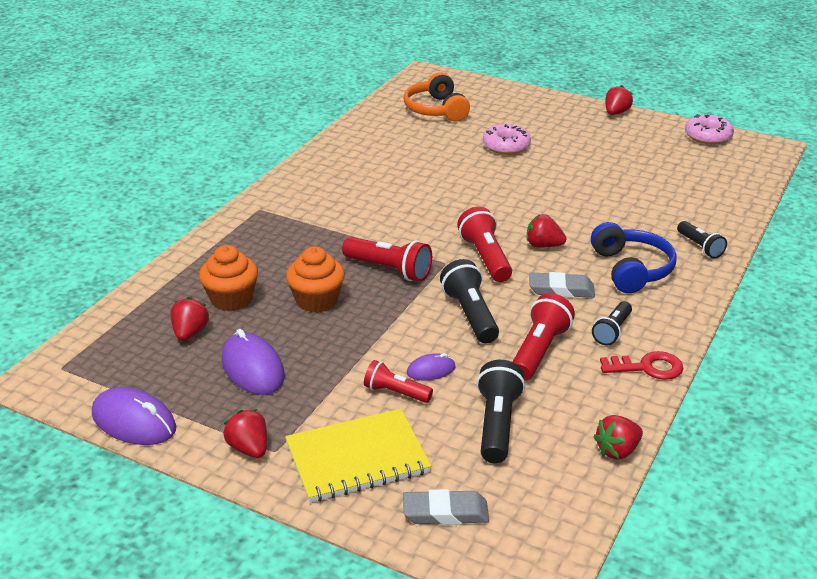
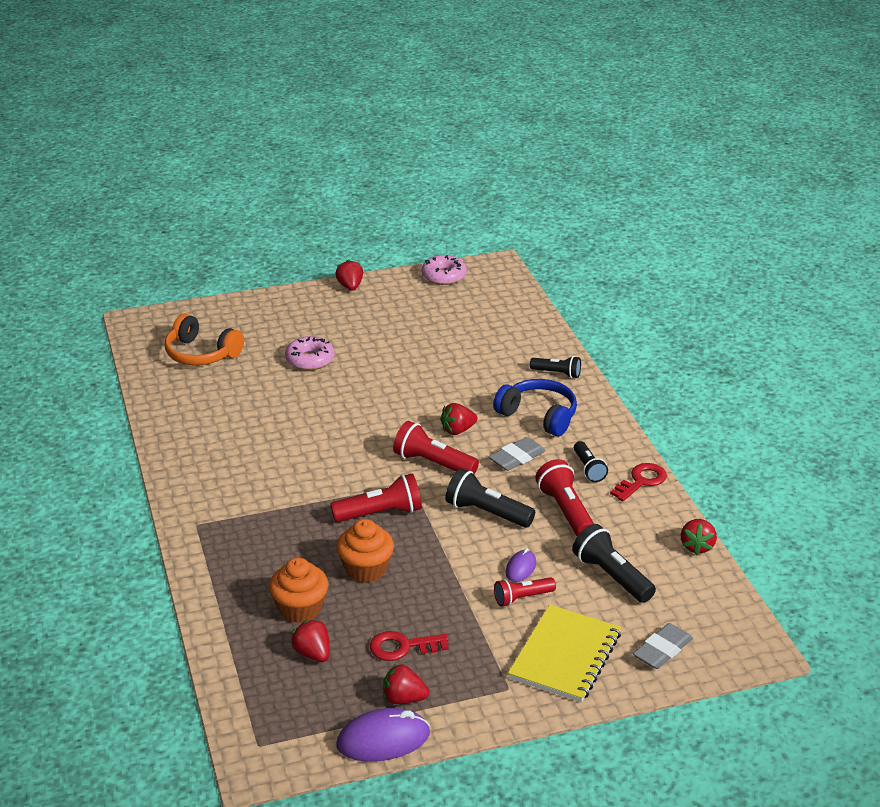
camera: 45 degrees left, 0 degrees up
purple mouse [222,329,285,395] -> red key [370,631,449,661]
red strawberry [223,409,267,458] -> red strawberry moved to [383,664,429,704]

